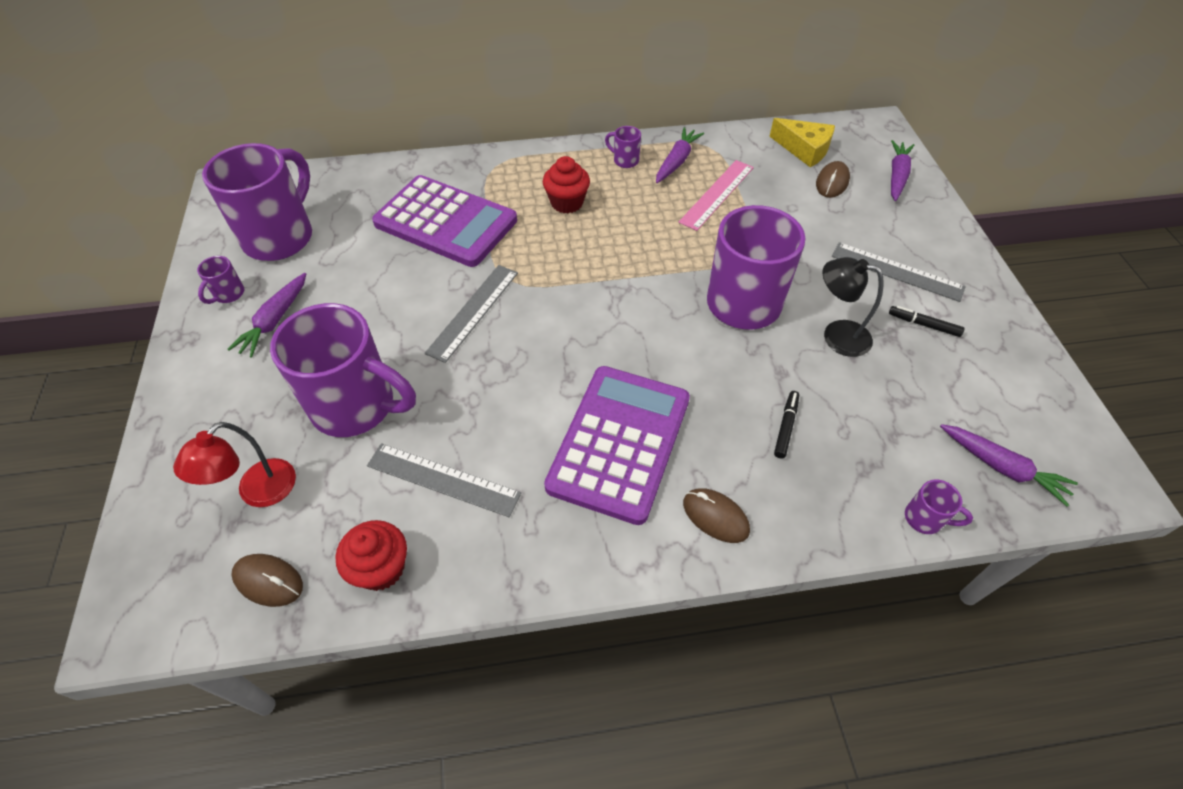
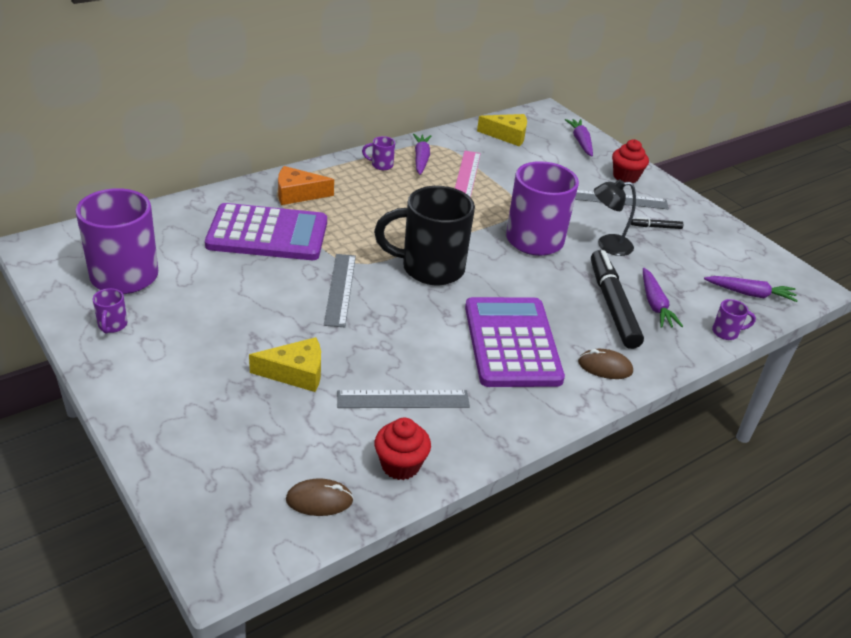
camera: 30 degrees left, 15 degrees down
red lamp [173,422,296,507] -> none
purple carrot [227,273,306,357] -> purple carrot moved to [643,268,683,328]
purple mug [270,303,416,437] -> yellow cheese [249,337,321,392]
red cupcake [543,156,590,213] -> red cupcake moved to [612,139,649,183]
black marker [774,391,799,458] -> black marker [591,250,644,349], size x2.32
brown mouse [816,161,850,198] -> none
none -> orange cheese [278,166,334,205]
none -> black mug [374,186,475,285]

